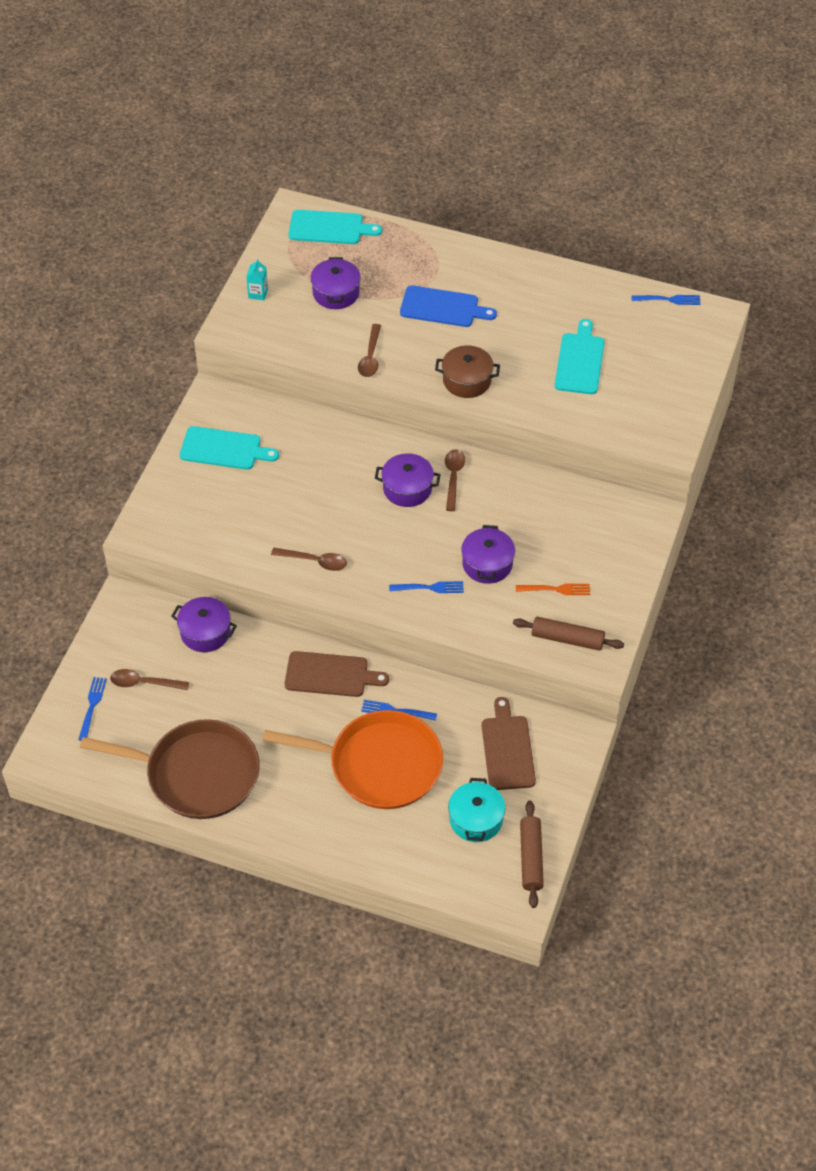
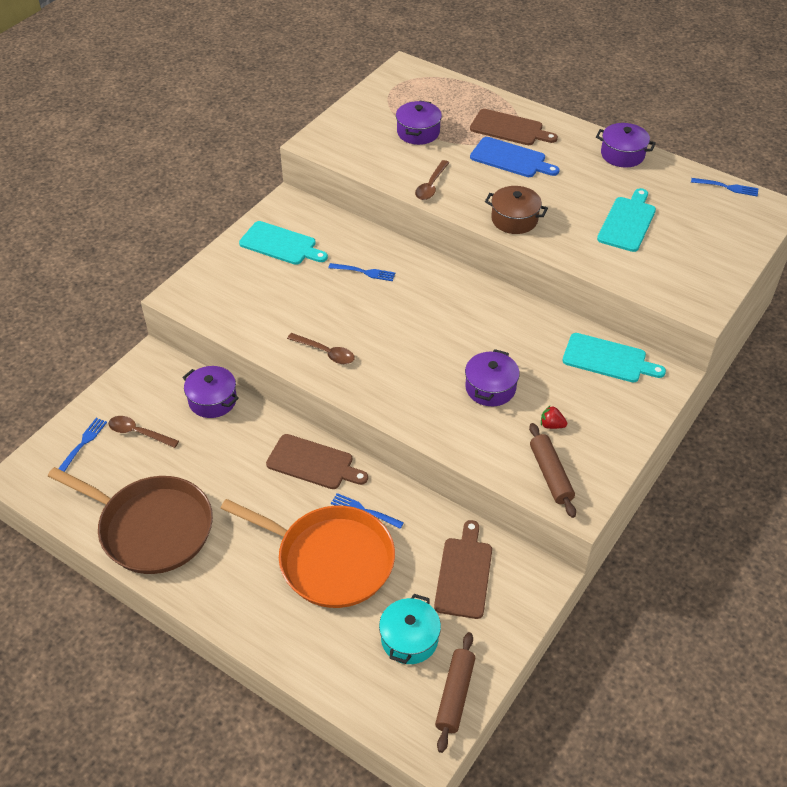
camera: 15 degrees right, 5 degrees down
turquoise carton [246,259,268,300] -> none
turquoise cutting board [288,210,382,244] -> turquoise cutting board moved to [562,333,666,382]
purple pot [375,453,441,507] -> purple pot moved to [596,123,656,167]
blue fork [389,581,464,593] -> blue fork moved to [328,263,395,281]
brown spoon [445,449,465,511] -> none
brown rolling pin [513,617,624,651] -> brown rolling pin turned 45 degrees clockwise [529,423,576,518]
orange fork [516,583,590,595] -> red strawberry [541,405,567,429]
none -> brown cutting board [470,109,558,145]

